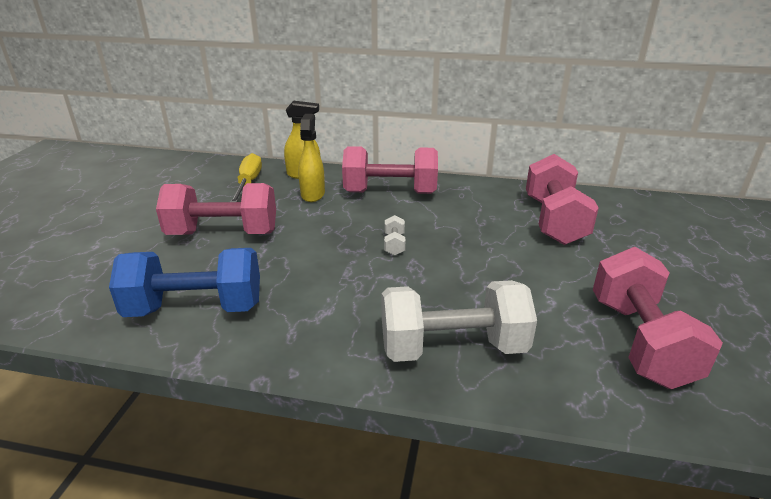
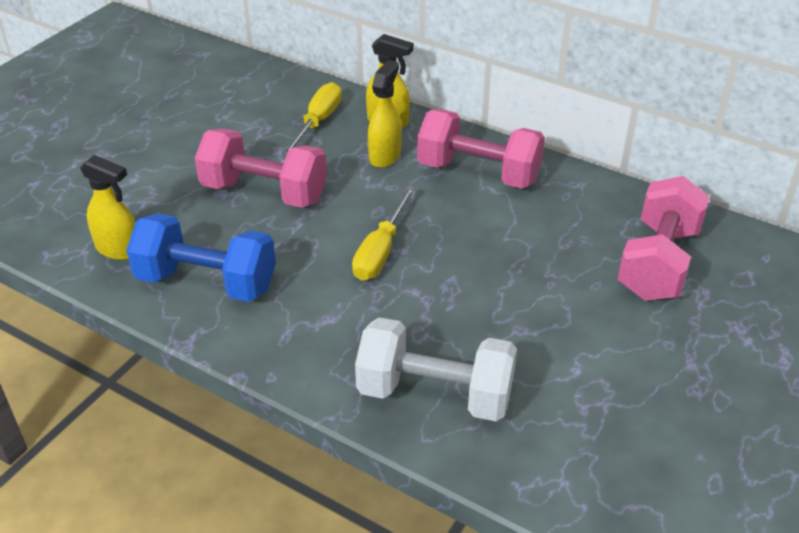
camera: 20 degrees right, 10 degrees up
white dumbbell [384,215,405,256] -> none
pink dumbbell [593,247,723,389] -> none
none -> yellow spray bottle [80,155,135,260]
none -> yellow screwdriver [352,186,415,281]

